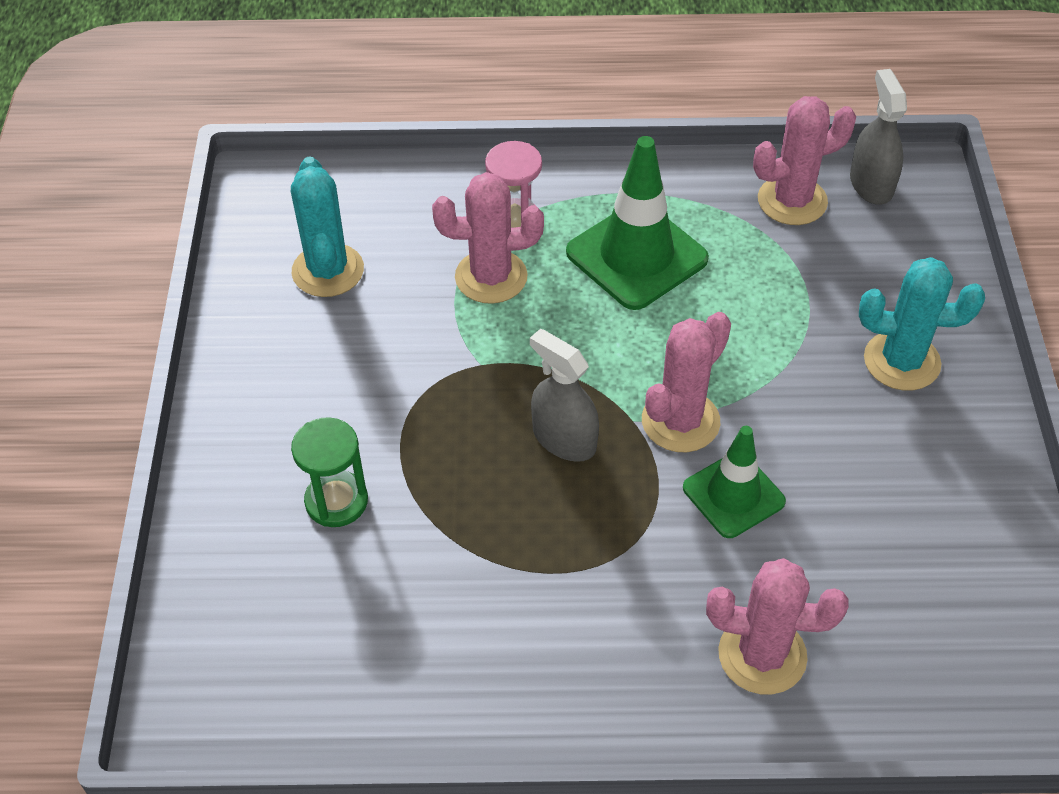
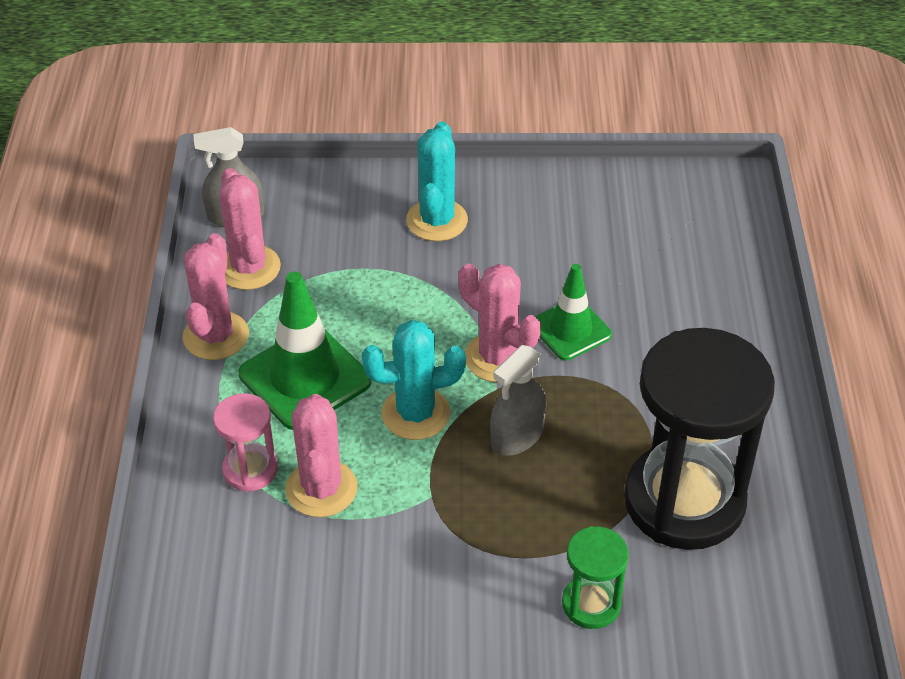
camera: 90 degrees left, 5 degrees down
turquoise cactus [291,157,364,297] -> turquoise cactus moved to [362,320,466,440]
pink cactus [706,558,849,695] -> pink cactus moved to [183,233,249,360]
none -> black hourglass [624,328,775,550]

